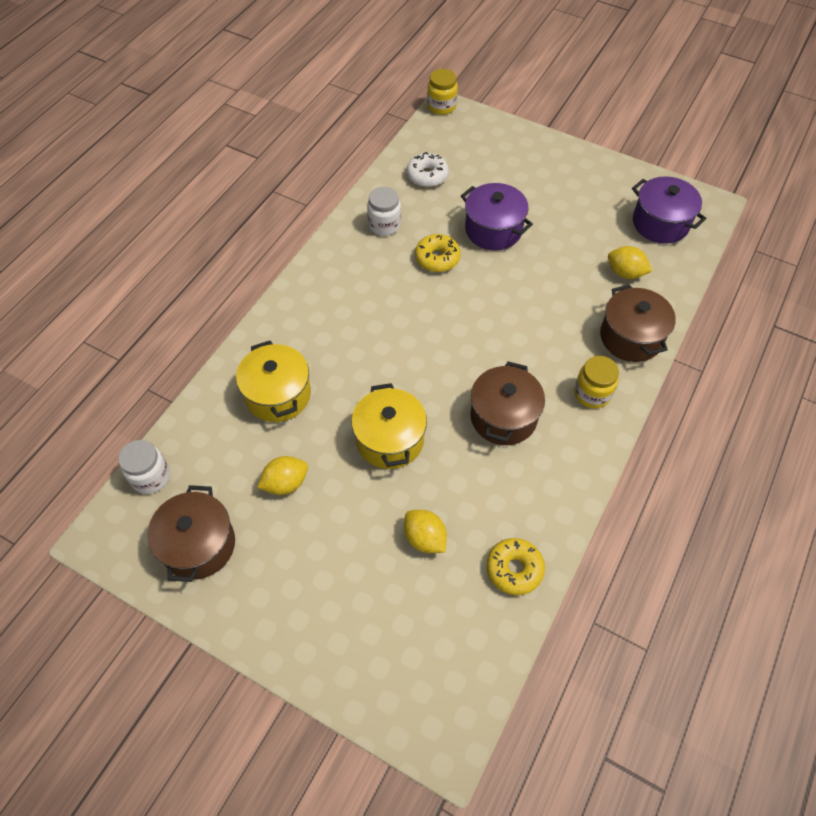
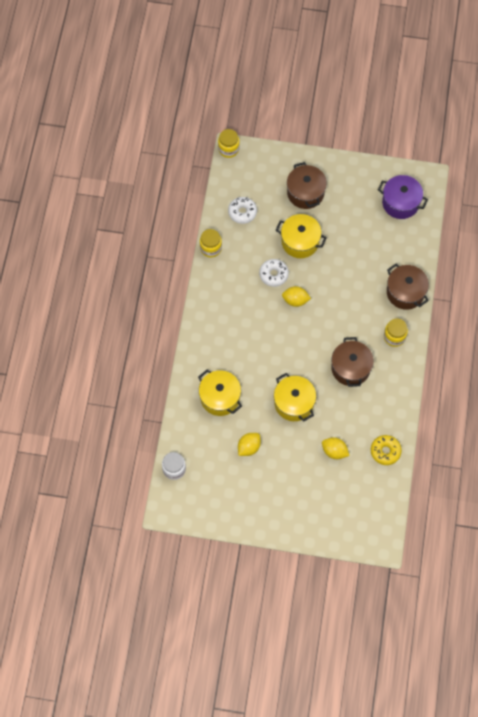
camera: 20 degrees left, 10 degrees up
brown pot [147,485,235,582] -> brown pot moved to [287,162,327,209]
white jar [367,187,401,236] -> none
yellow donut [415,234,461,272] -> white donut [259,259,289,287]
purple pot [461,183,533,250] -> yellow pot [276,214,327,258]
yellow lemon [608,246,652,279] -> yellow lemon moved to [282,286,311,307]
none -> yellow jar [200,229,222,258]

